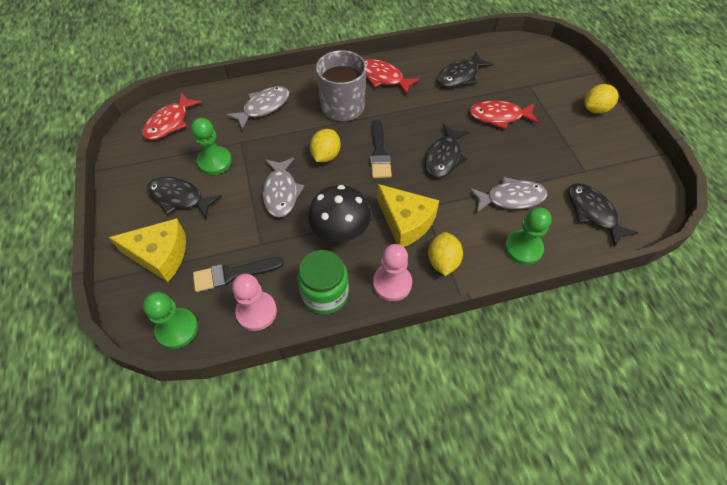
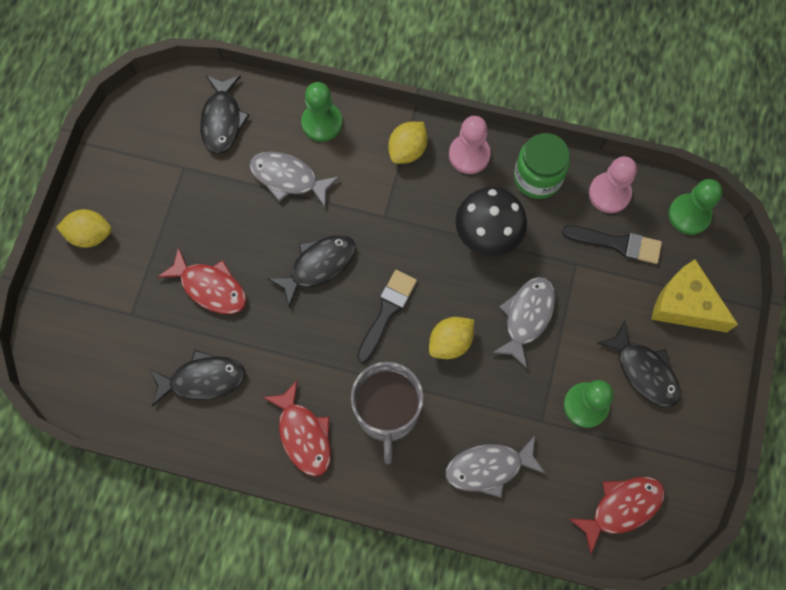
camera: 150 degrees left, 15 degrees up
yellow cheese [377,184,439,247] -> none

